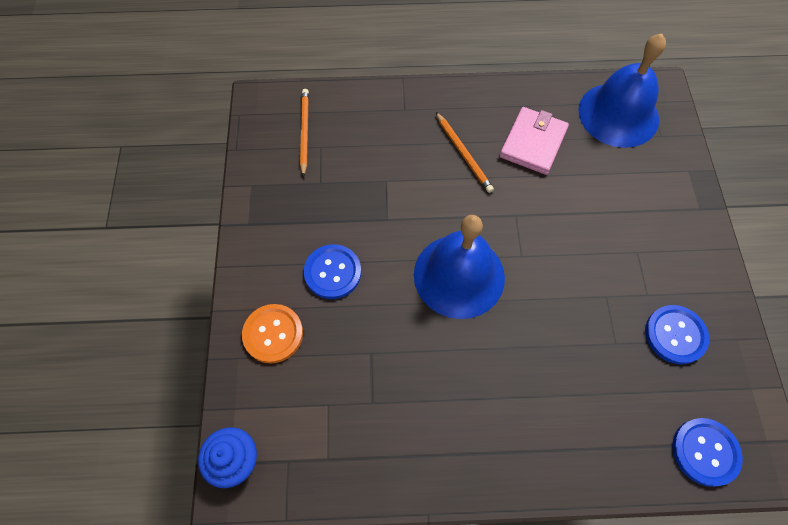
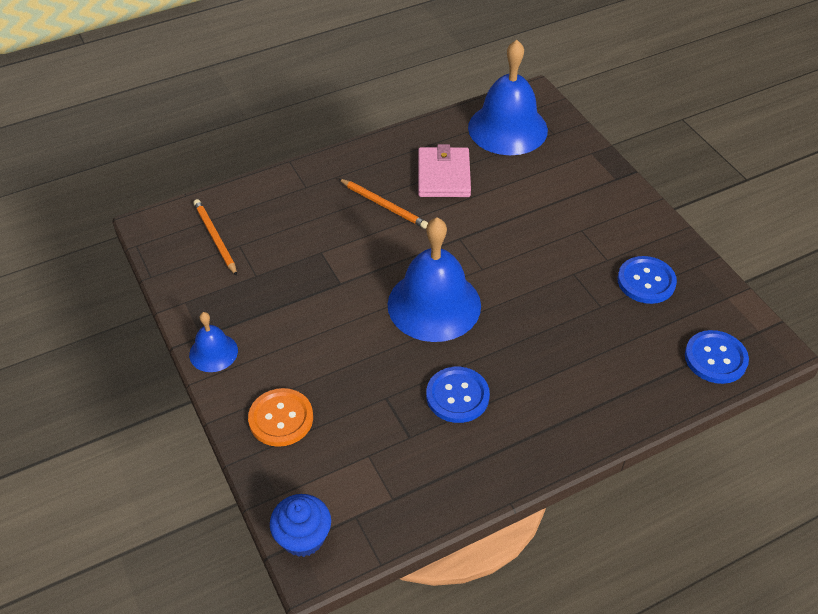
camera: 25 degrees left, 15 degrees down
blue button [304,244,361,299] -> blue button moved to [426,367,490,423]
none -> blue bell [189,312,238,372]

